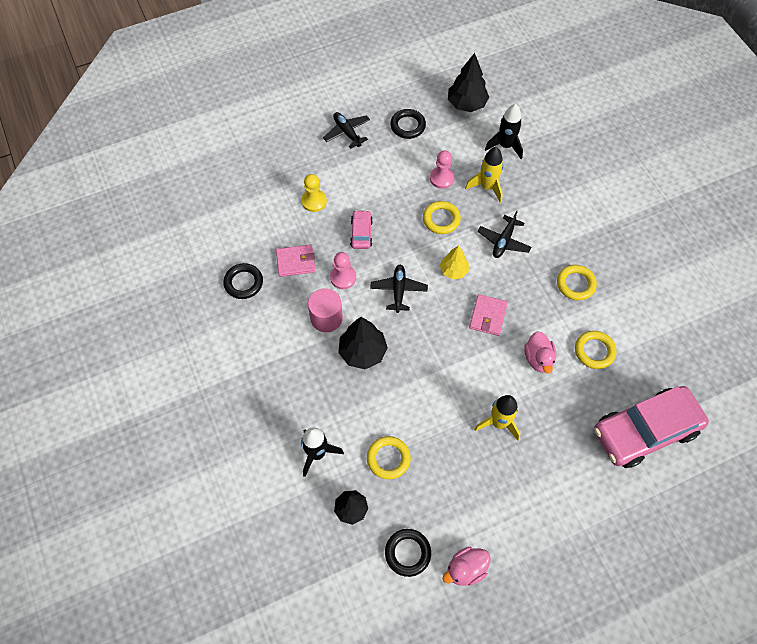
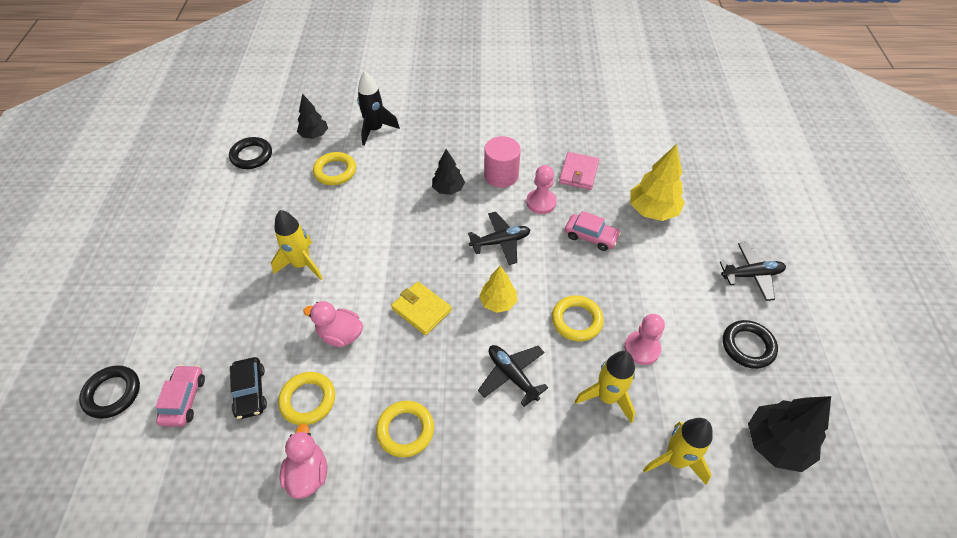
camera: 115 degrees right, 10 degrees down
black ring [223,263,263,299] -> black ring moved to [79,365,140,419]
yellow pawn [302,174,327,212] -> yellow tree [630,144,685,221]
black tree [338,317,388,369] -> black tree [432,149,465,195], size x0.63
black plane [370,265,428,313] -> black plane turned 45 degrees counterclockwise [468,212,530,265]
pink duck [442,547,491,586] -> pink duck moved to [280,424,327,499]
pink wallet [469,294,508,336] -> yellow wallet [391,282,452,335]
black rocket [485,104,523,159] -> yellow rocket [643,418,713,485]
pink car [594,386,709,468] -> pink car [155,365,205,427], size x0.45
none -> black car [230,357,267,419]

